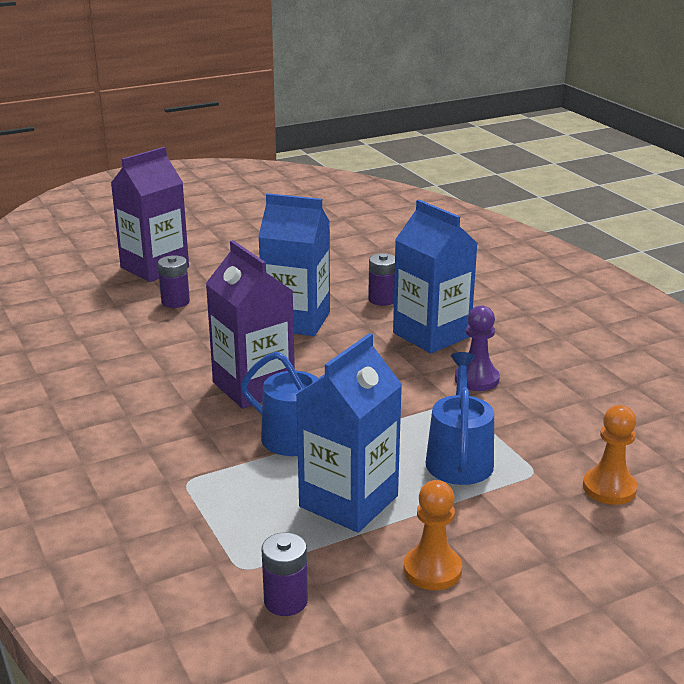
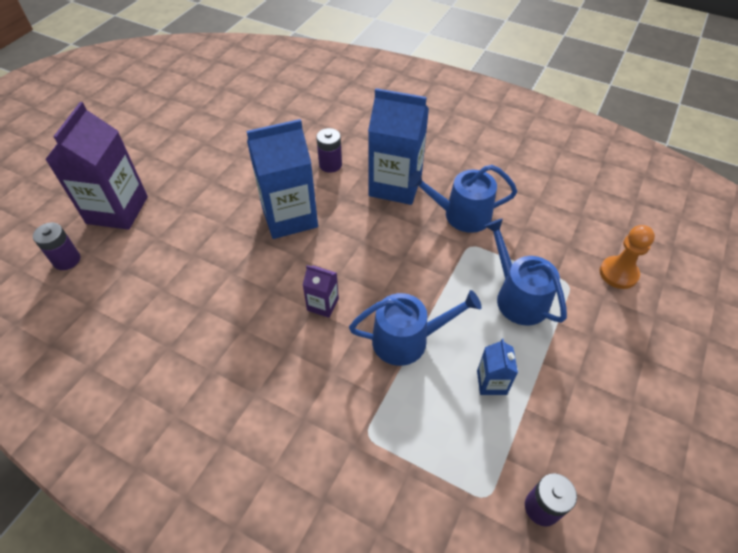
camera: 35 degrees left, 25 degrees up
purple battery [158,255,190,308] -> purple battery moved to [33,223,80,270]
purple carton [206,240,295,409] -> purple carton [303,265,339,318], size x0.47
blue carton [296,333,402,533] -> blue carton [477,339,518,395], size x0.47
orange pawn [404,480,462,590] -> none
purple pawn [455,305,500,391] -> blue watering can [408,165,517,233]

